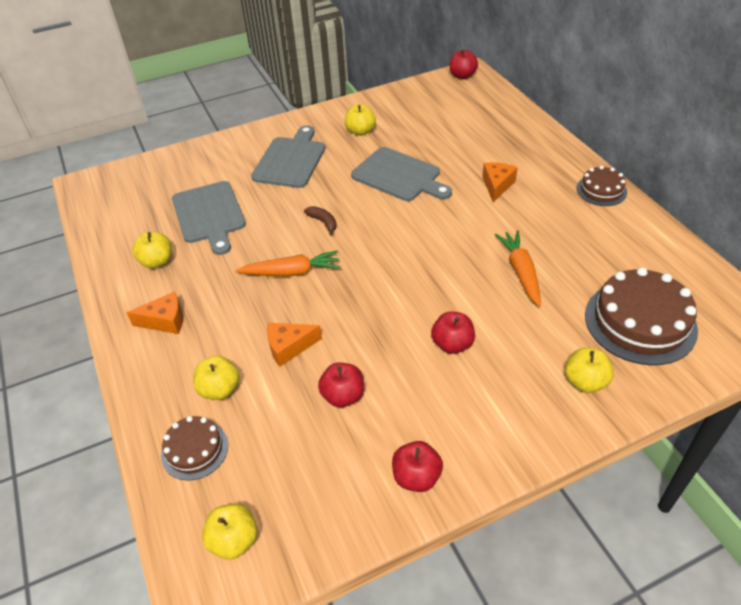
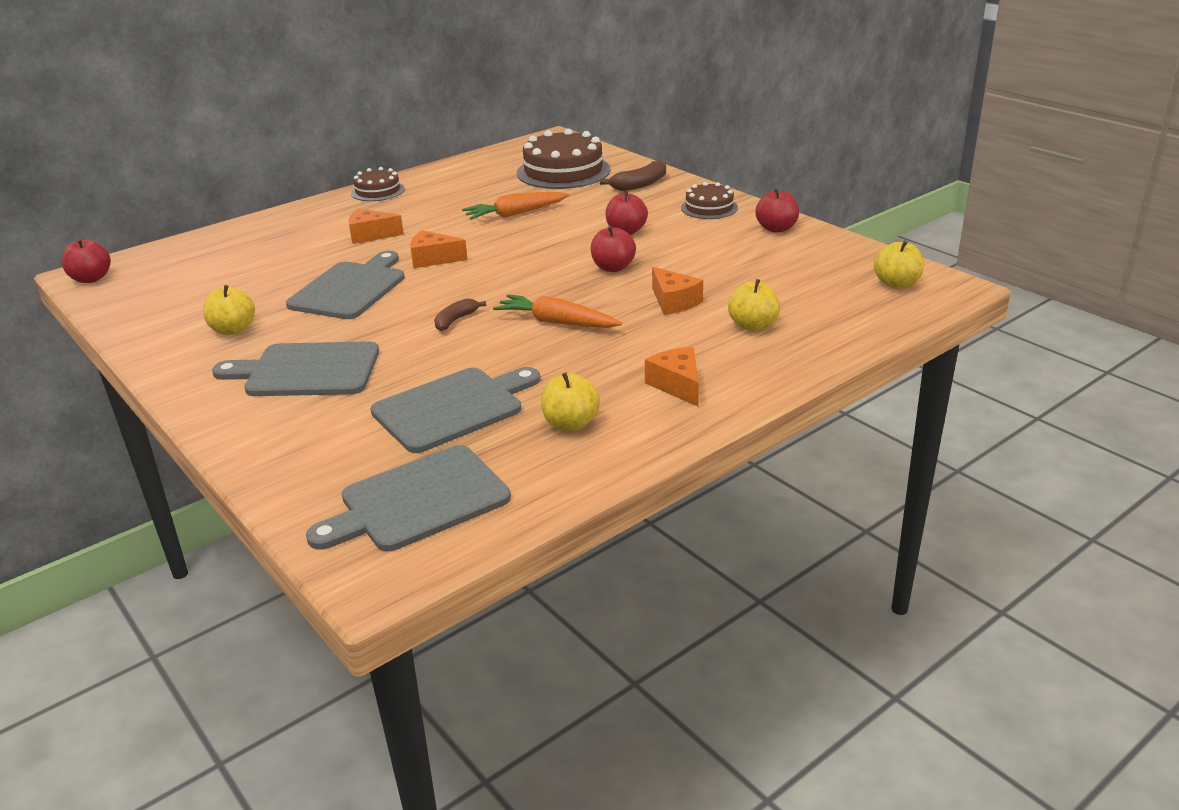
camera: 105 degrees left, 15 degrees down
brown cake [161,416,228,481] -> brown cake moved to [681,182,738,219]
orange carrot [235,251,341,277] -> orange carrot turned 45 degrees counterclockwise [493,294,622,328]
red apple [318,363,364,408] -> red apple moved to [591,226,636,272]
yellow apple [565,348,614,393] -> brown banana [600,160,666,191]
none -> grey cutting board [306,445,511,551]
none -> orange cheese [410,230,468,268]

